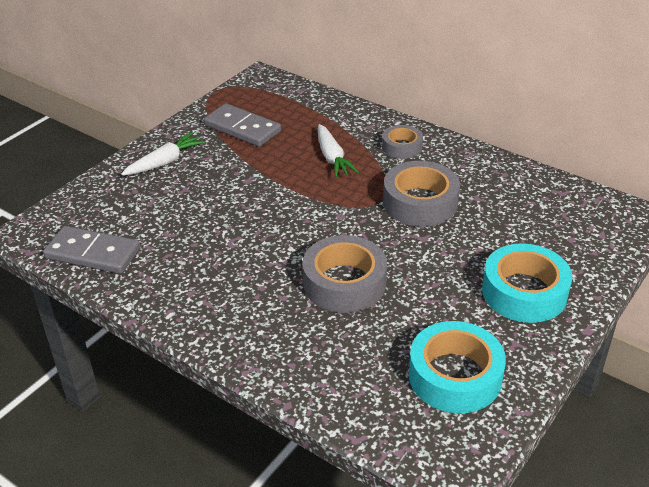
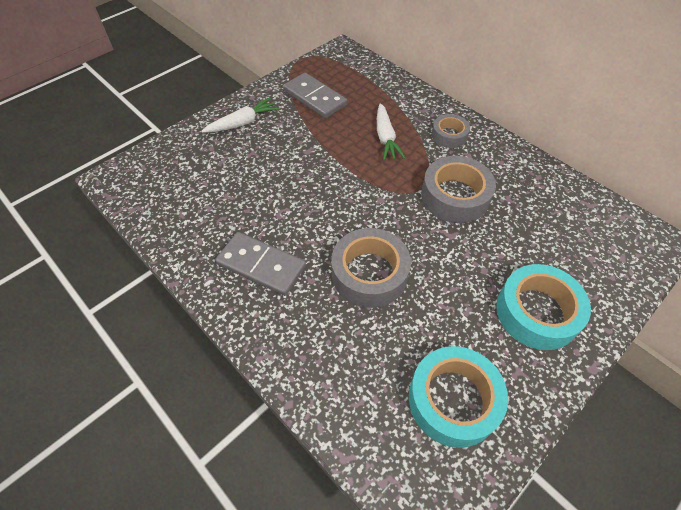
camera: 10 degrees right, 15 degrees up
grey domino [43,226,140,274] -> grey domino moved to [215,232,306,296]

